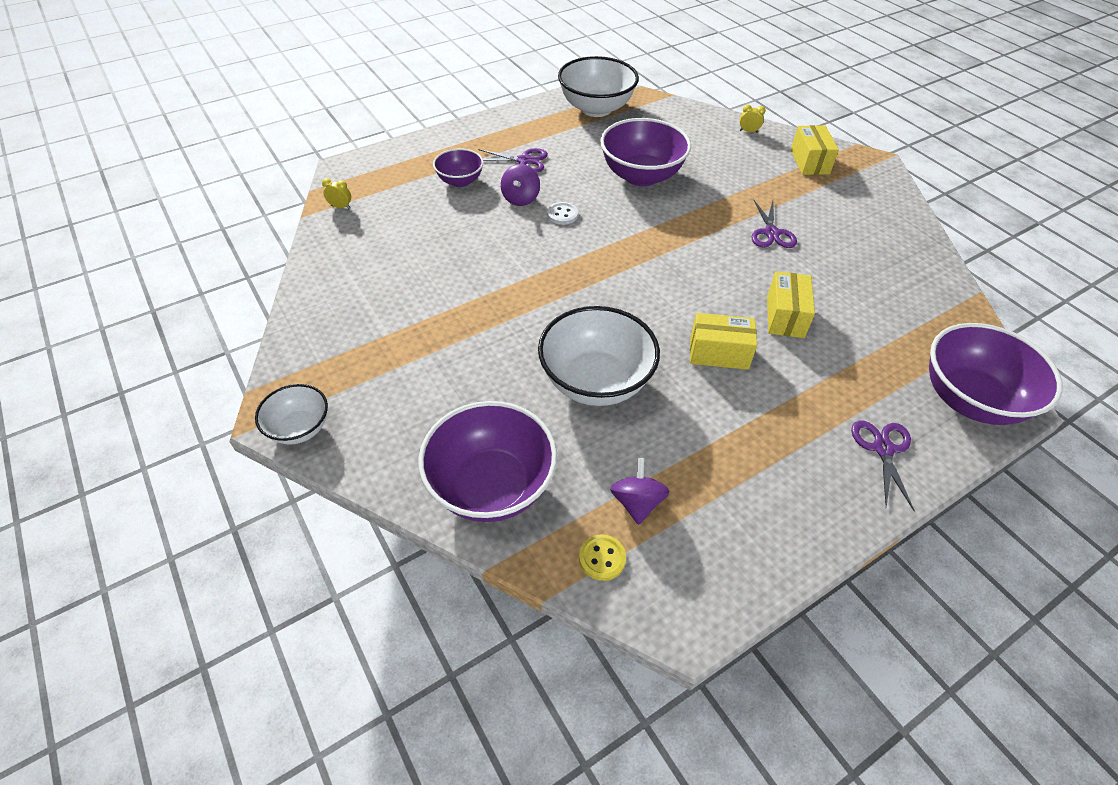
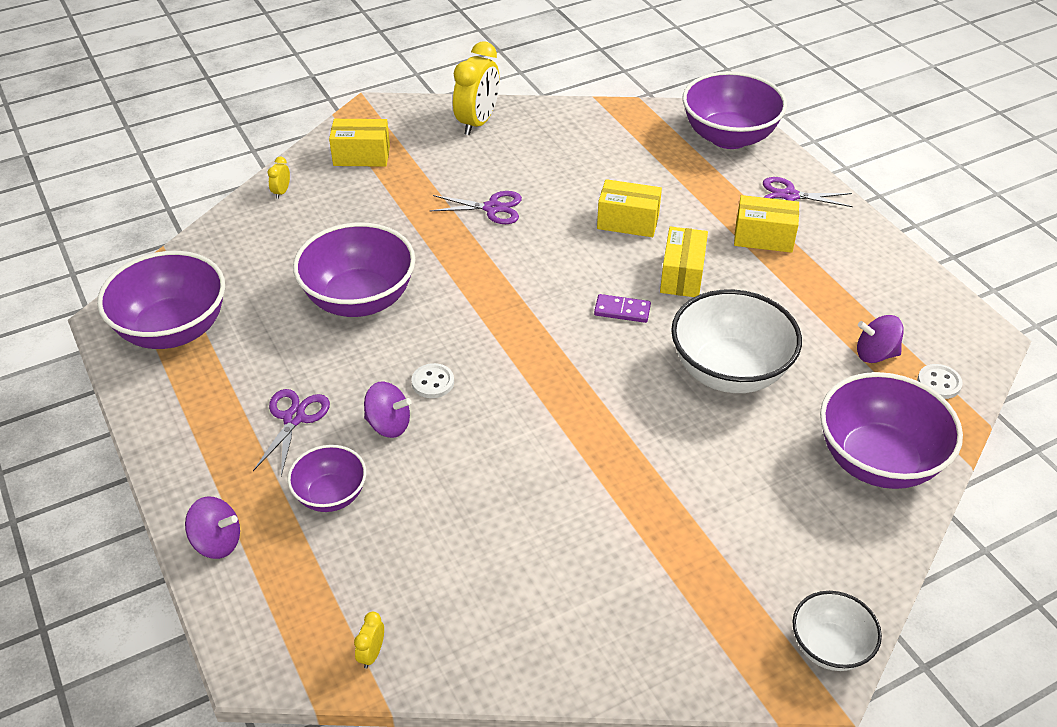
camera: 85 degrees left, 5 degrees down
white bowl [558,56,639,117] -> purple bowl [97,251,225,349]
yellow button [579,534,626,581] -> white button [917,364,963,399]
none -> purple spinning top [185,496,240,559]
none -> yellow clock [453,42,499,135]
none -> purple domino [594,294,651,323]
none -> yellow box [734,195,799,253]

